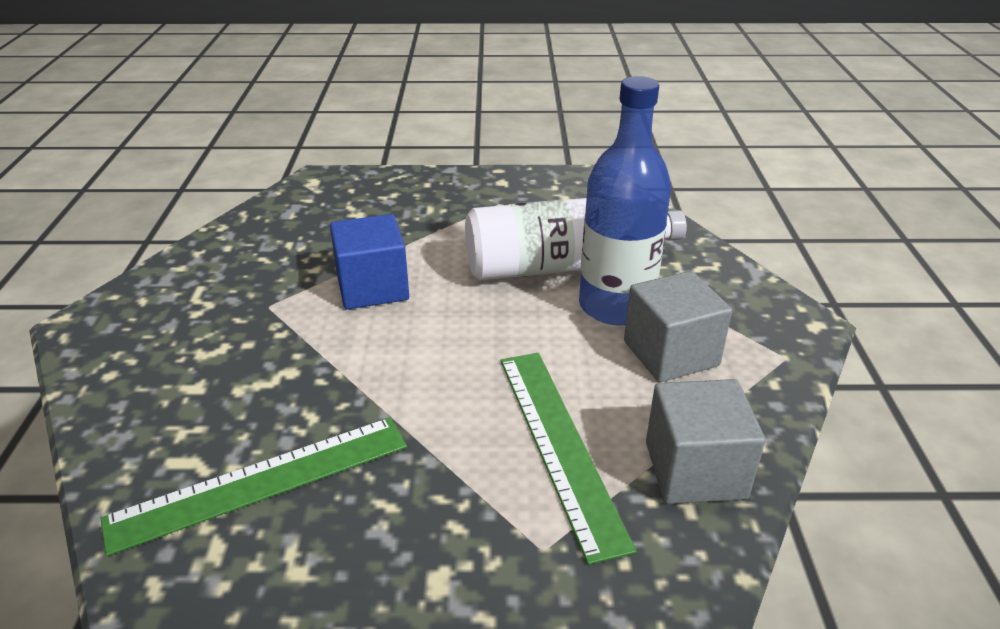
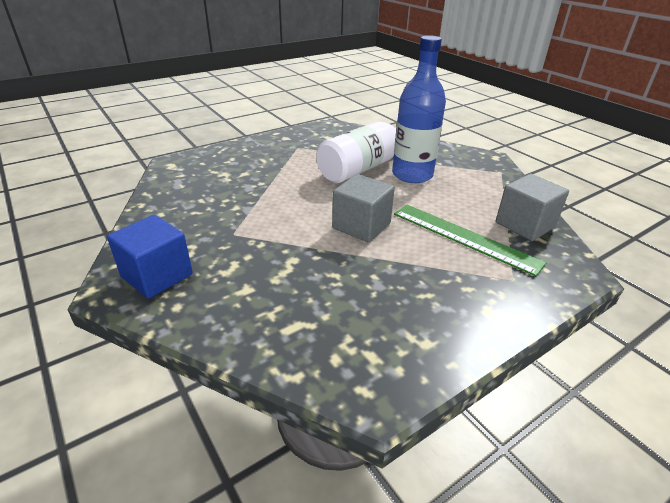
camera: 35 degrees left, 0 degrees up
green ruler [101,418,407,556] -> none
blue cube [330,214,409,310] -> blue cube moved to [107,215,193,299]
grey cube [624,271,732,382] -> grey cube moved to [332,174,395,243]

